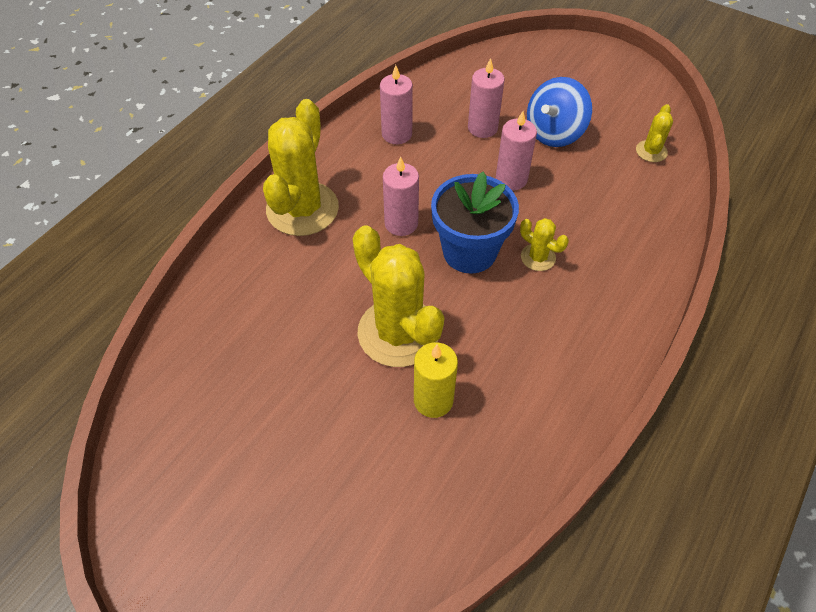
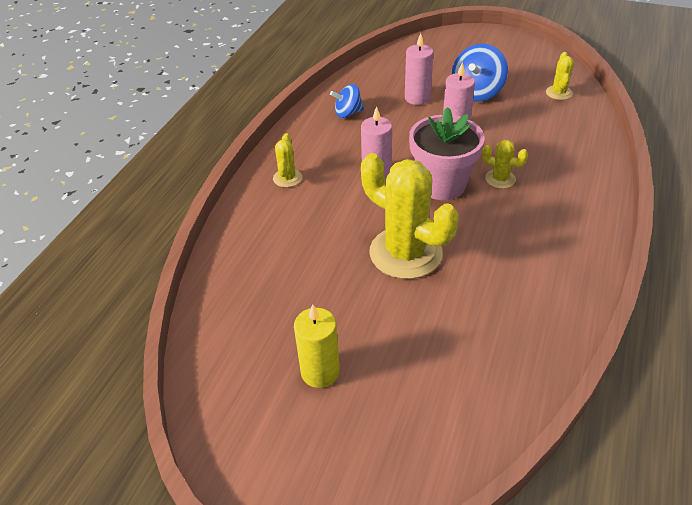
camera: 10 degrees left, 10 degrees down
yellow cactus [263,99,339,236] -> yellow cactus [273,133,302,187], size x0.46
pink candle [380,65,413,144] -> blue spinning top [330,84,364,118]
yellow candle [414,342,458,418] -> yellow candle moved to [294,304,340,388]
blue flower pot [431,172,519,274] -> pink flower pot [409,107,485,200]

